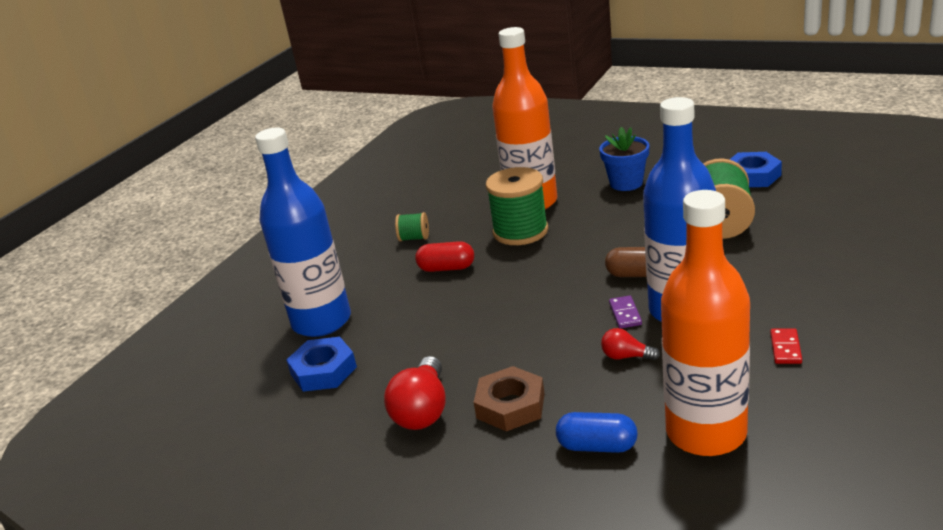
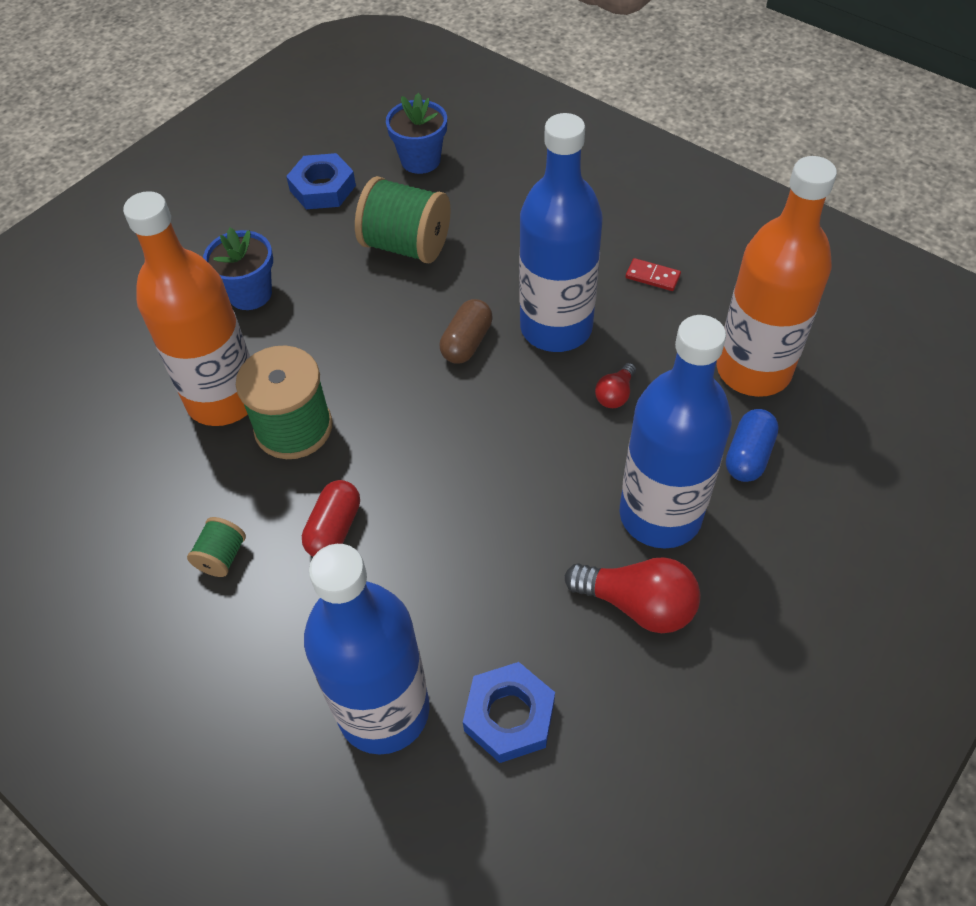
camera: 80 degrees left, 25 degrees up
brown nut [474,366,545,431] -> blue bottle [620,315,732,548]
purple domino [609,296,642,329] -> none
none -> blue flower pot [386,93,447,174]

